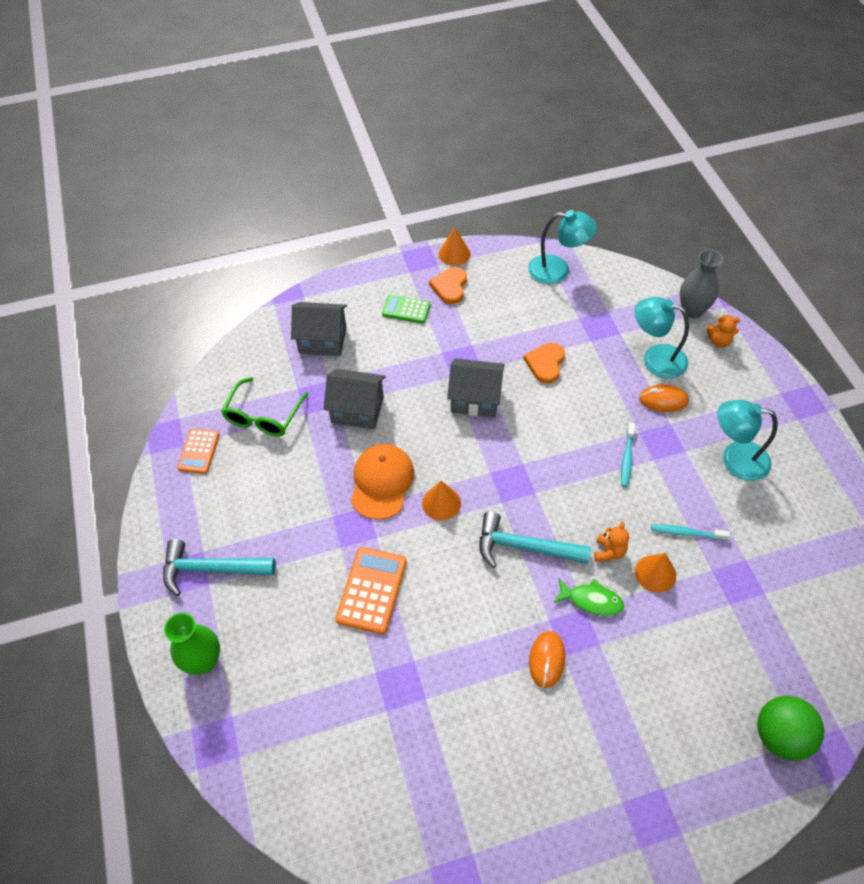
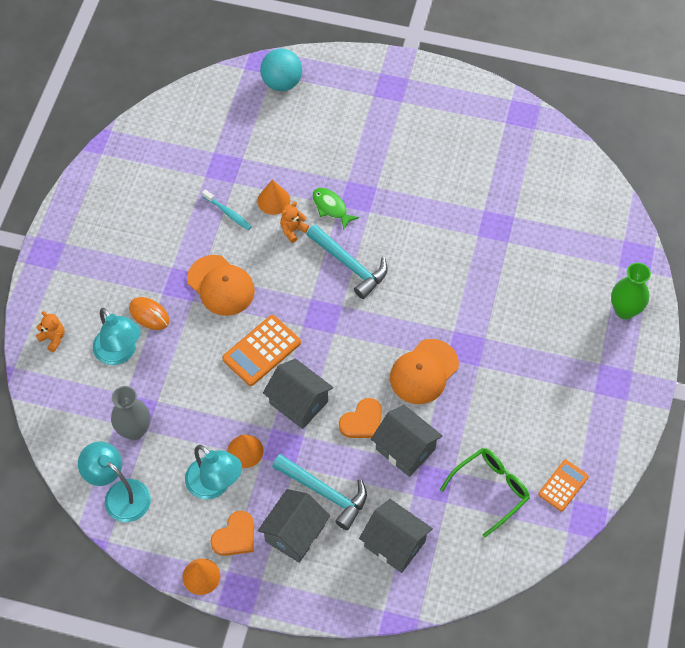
camera: 150 degrees left, 5 degrees up
turquoise hammer [163,539,276,596] -> turquoise hammer moved to [272,454,367,530]
orange calculator [335,547,407,634] -> orange calculator moved to [222,315,301,386]
green calculator [382,295,431,323] -> grey house [258,489,330,563]
orange cone [422,481,461,521] -> orange cone moved to [227,435,263,468]
orange heart [523,343,565,384] -> orange heart moved to [339,398,382,438]
orange mouse [529,631,565,688] -> none
turquoise toothbrush [621,423,635,487] -> orange cap [187,255,255,316]
grey vase [680,250,723,318] -> grey vase moved to [111,386,150,440]
turquoise lamp [717,400,778,481] -> turquoise lamp moved to [185,445,242,499]
green ball [757,696,824,761] -> turquoise ball [260,49,302,91]

